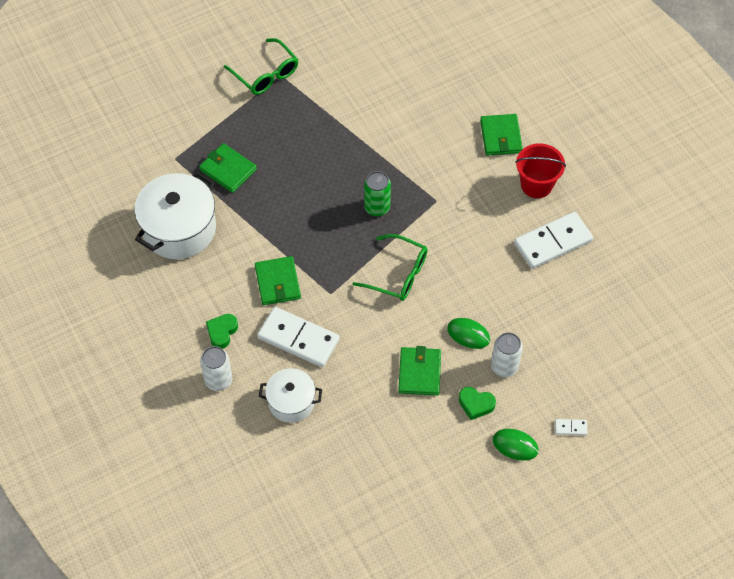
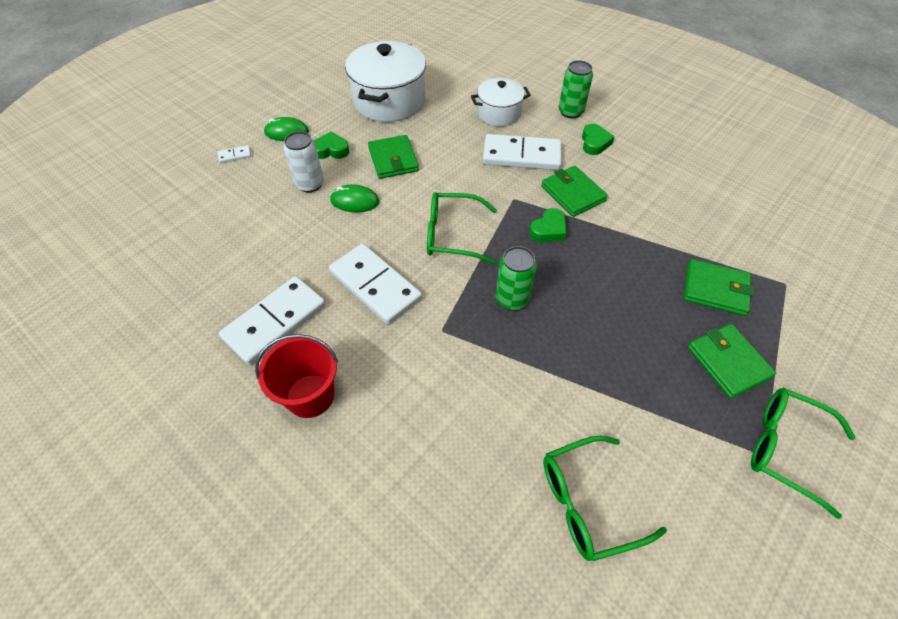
camera: 160 degrees right, 5 degrees down
white pot [135,171,216,259] -> white pot moved to [345,41,426,122]
white can [200,346,232,391] -> green can [558,60,593,119]
green wallet [480,114,523,156] -> green wallet moved to [687,324,776,398]
none -> white domino [329,244,422,324]
none -> green heart [529,208,567,242]
none -> green glasses [543,436,667,561]

